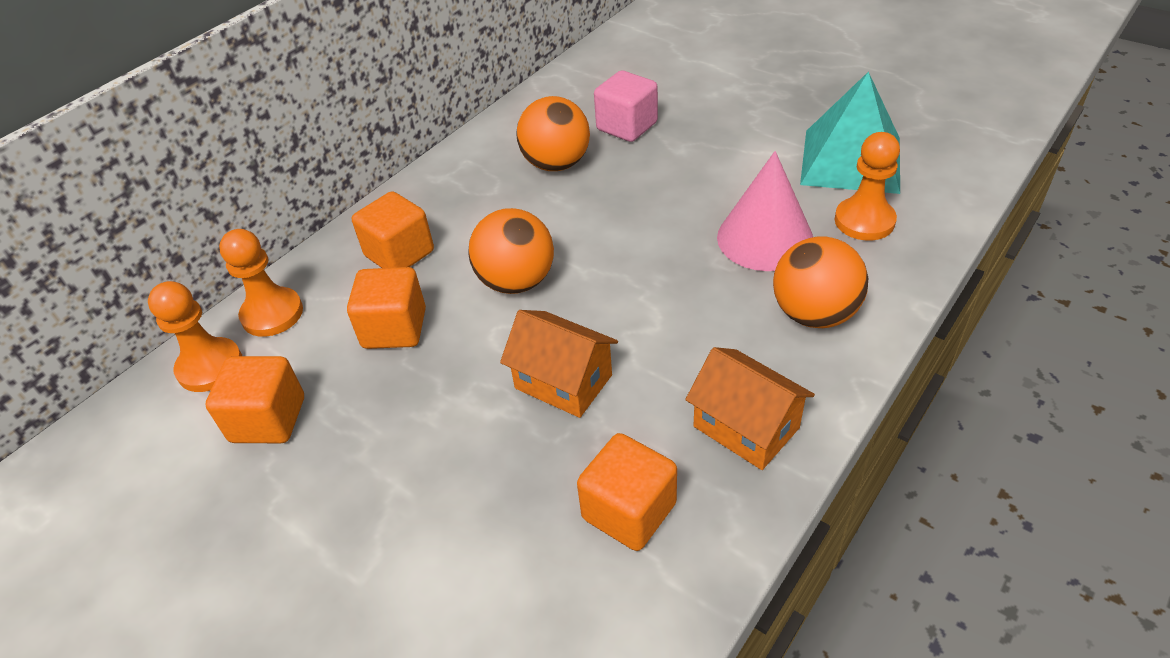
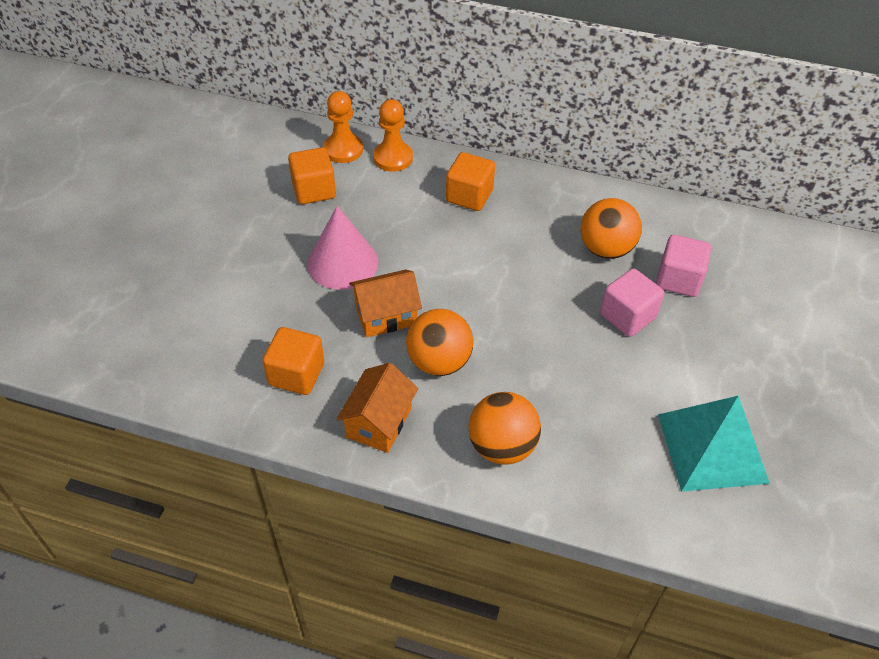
camera: 65 degrees right, 5 degrees up
orange cube [347,267,426,349] -> none
orange ball [468,208,554,294] -> orange ball moved to [406,309,473,376]
orange house [500,310,618,418] -> orange house turned 60 degrees clockwise [349,270,422,337]
pink cone [717,151,813,271] -> pink cone moved to [307,206,379,290]
orange pawn [835,132,900,241] -> none
none -> pink cube [600,268,664,337]

